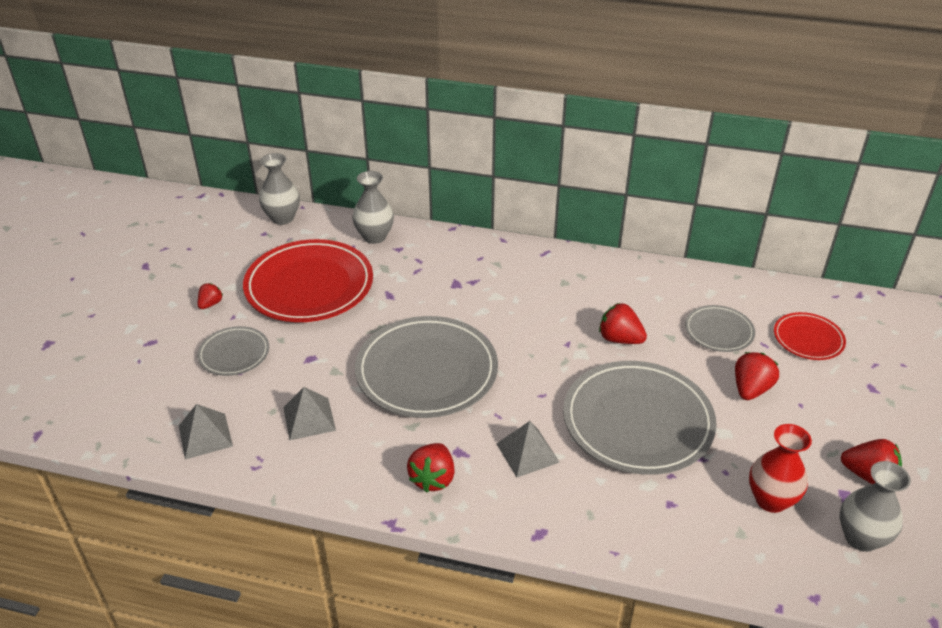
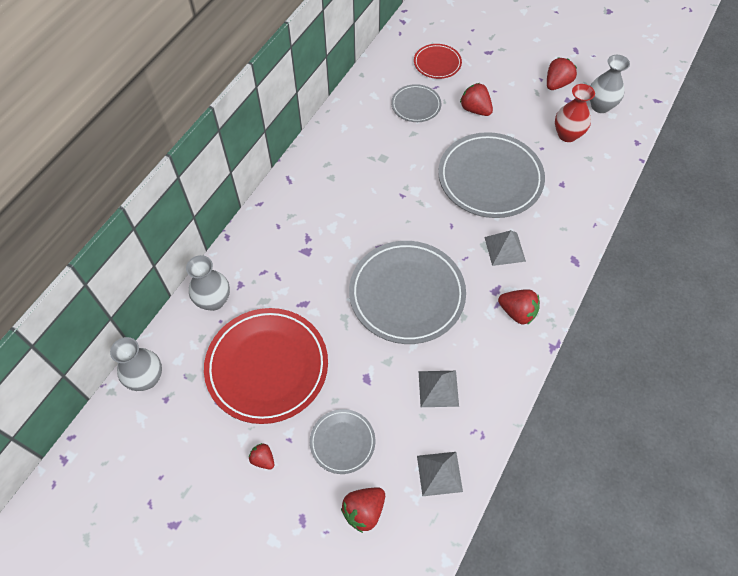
camera: 75 degrees left, 20 degrees up
red strawberry [599,303,647,344] -> red strawberry moved to [341,487,385,533]

